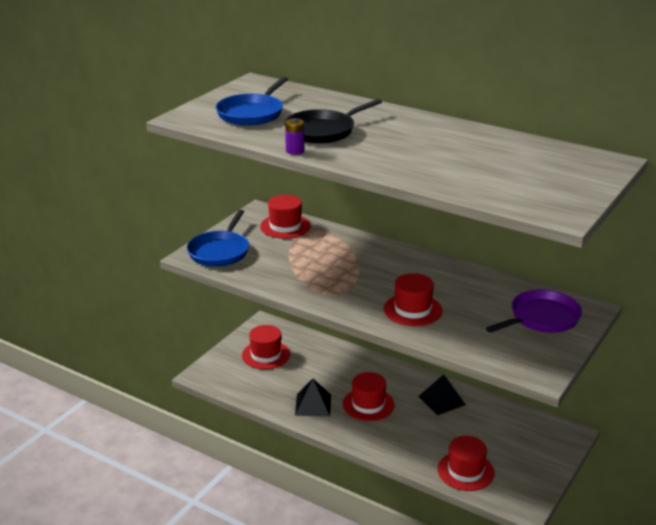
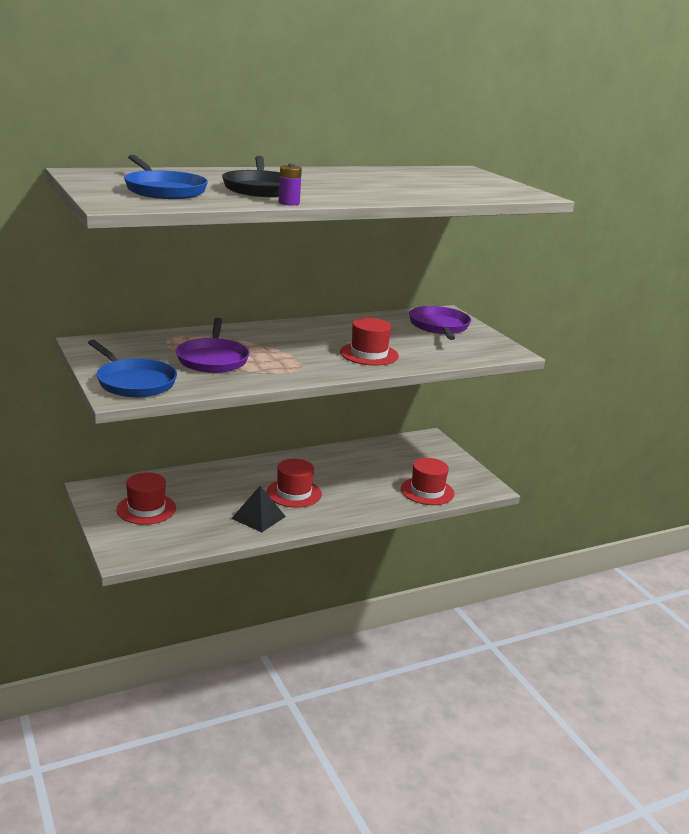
camera: 60 degrees left, 5 degrees down
red hat [260,195,311,239] -> none
black pyramid [418,374,466,416] -> none
none -> purple pan [176,318,250,373]

